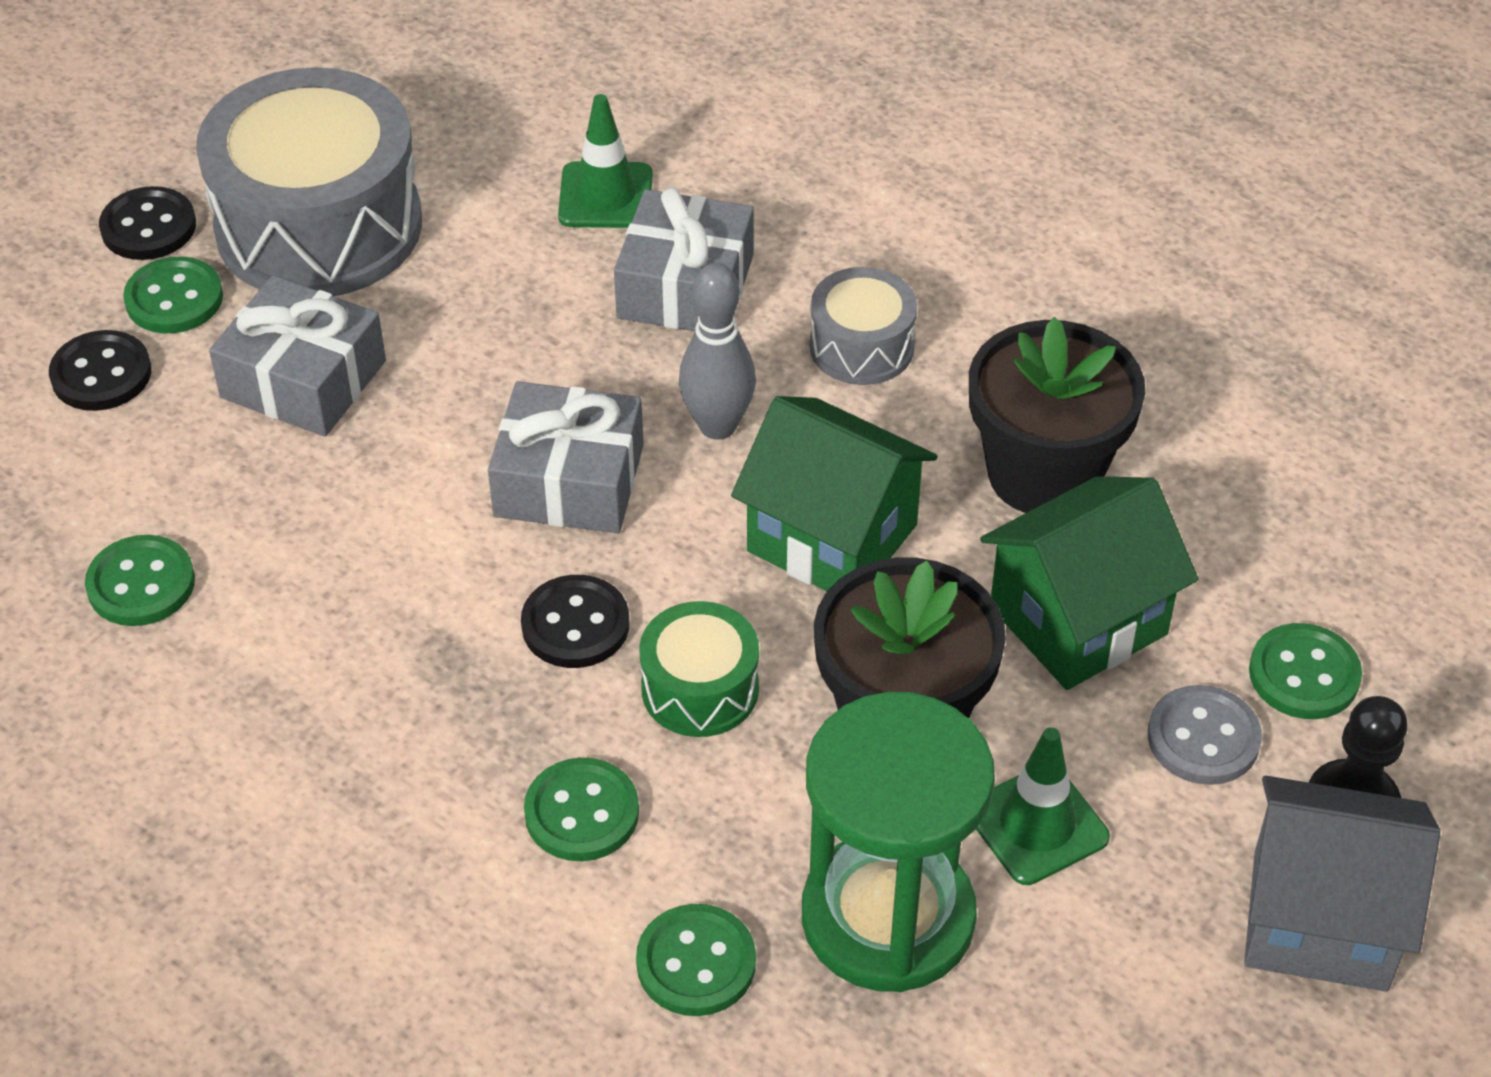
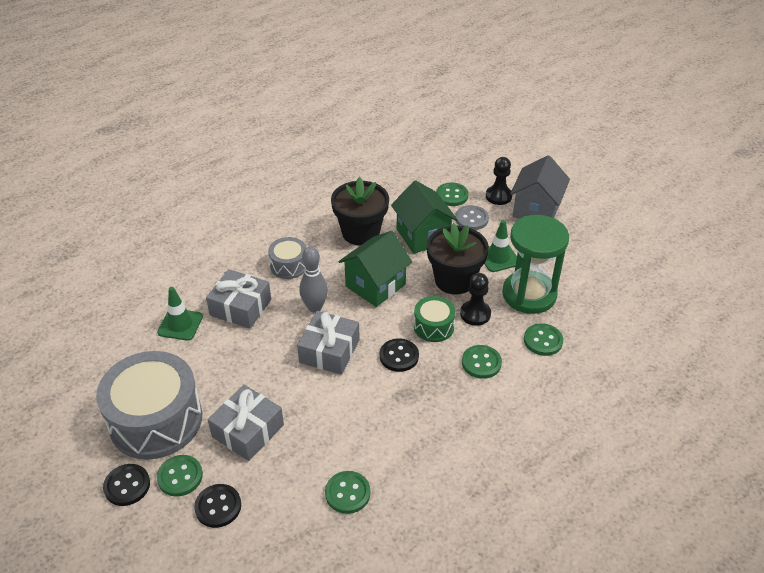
camera: 80 degrees left, 5 degrees down
none -> black pawn [460,273,491,326]

